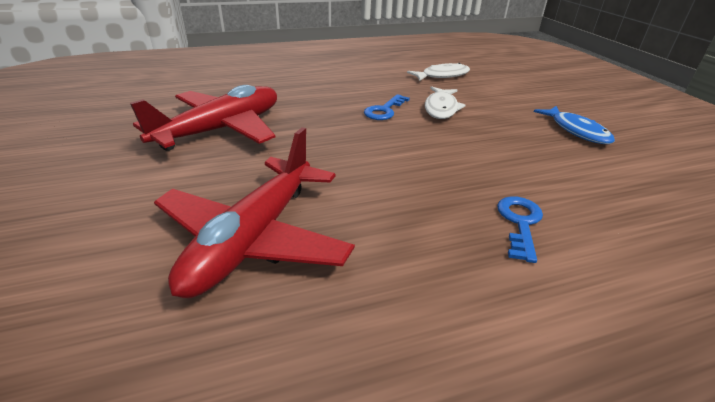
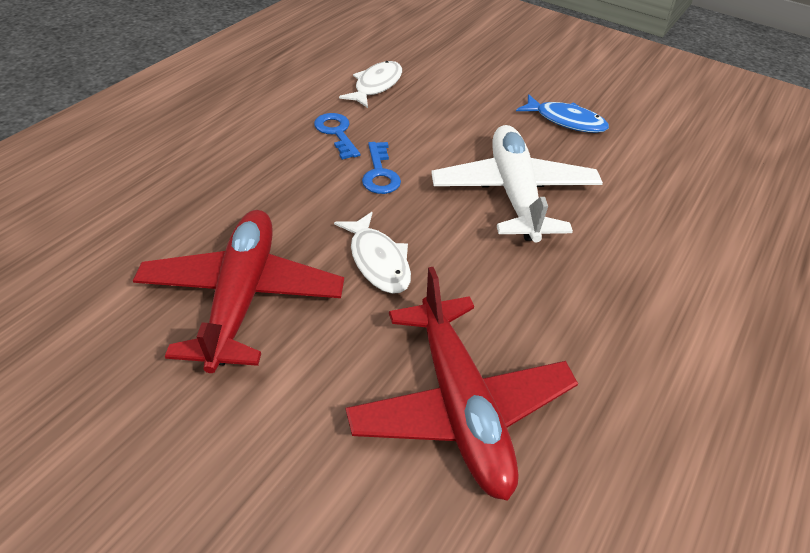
camera: 40 degrees left, 10 degrees up
white fish [425,86,466,119] -> white fish moved to [334,212,411,294]
blue key [497,196,543,263] -> blue key moved to [314,113,360,160]
none -> white plane [431,125,603,242]

